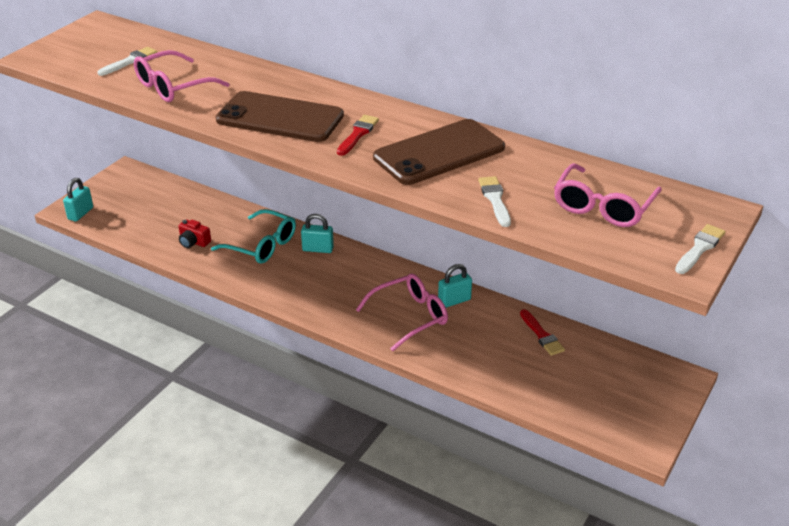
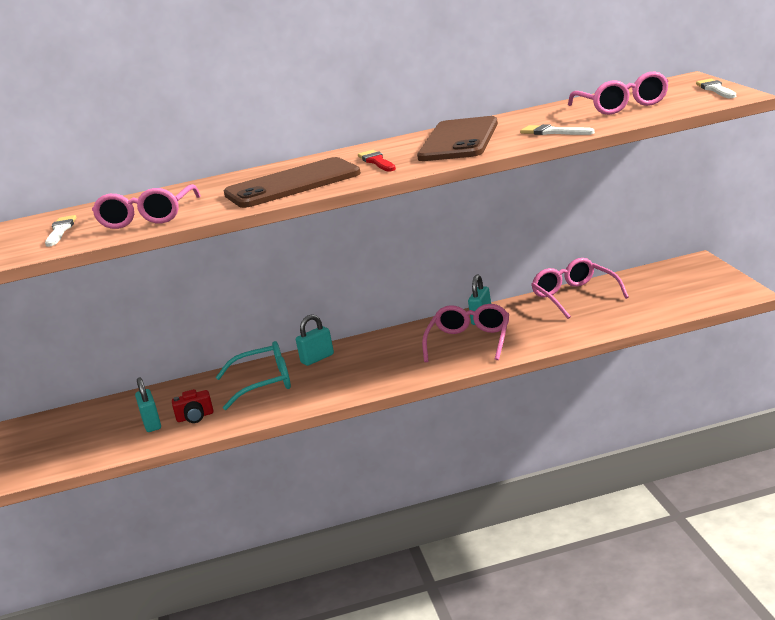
camera: 40 degrees left, 15 degrees down
turquoise padlock [63,178,93,221] -> turquoise padlock moved to [135,377,161,432]
red brush [520,309,565,356] -> pink glasses [531,258,629,319]

